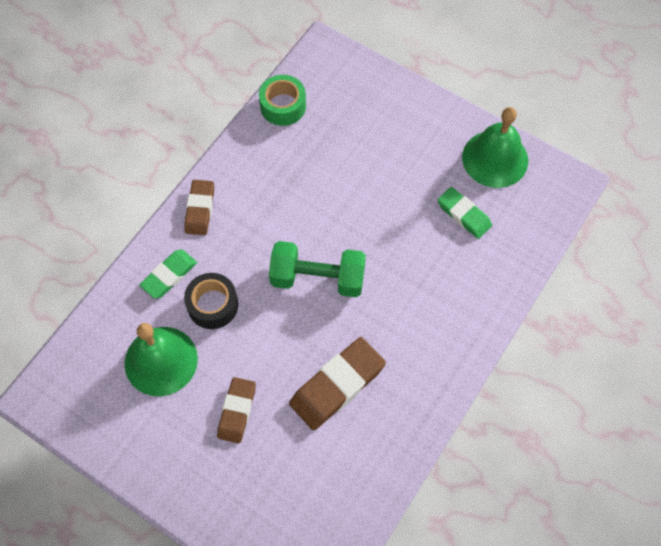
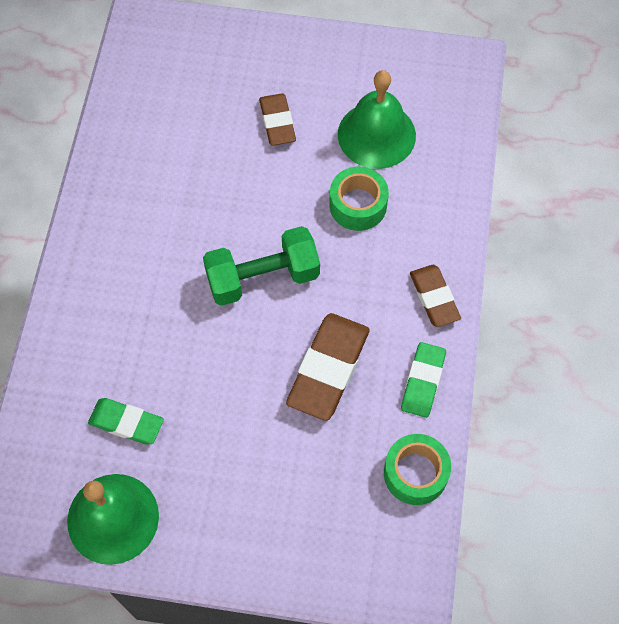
camera: 155 degrees right, 0 degrees up
green eraser [139,250,197,299] -> green eraser moved to [401,342,446,418]
black tape [184,273,238,329] -> green tape [329,167,389,231]
brown eraser [289,337,386,430] -> brown eraser moved to [286,313,370,421]

